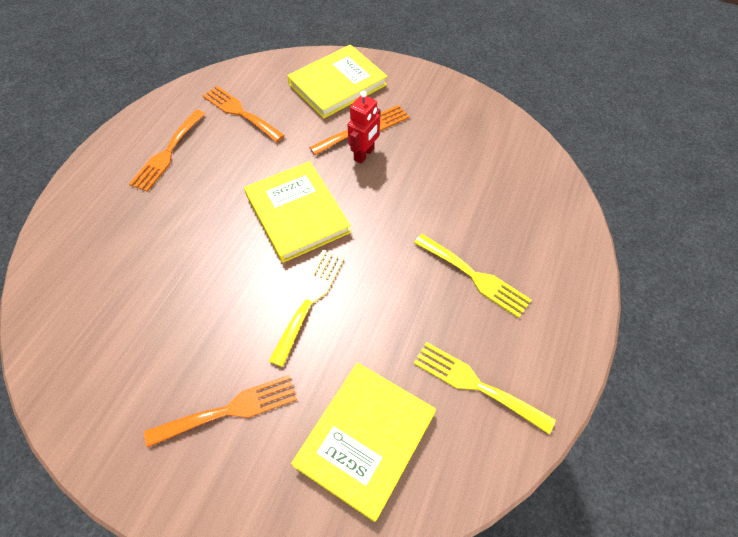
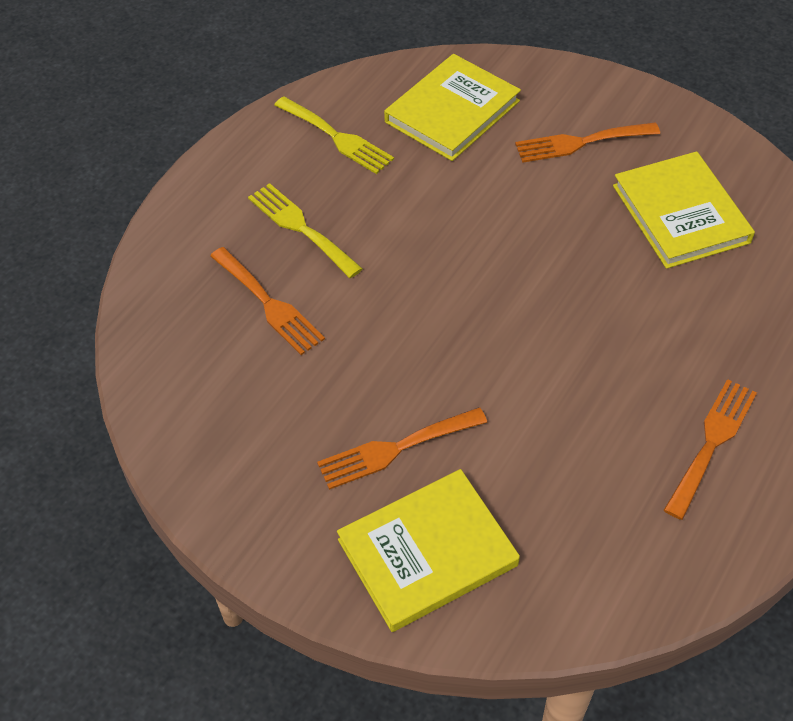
camera: 170 degrees left, 5 degrees down
orange fork [202,86,285,142] -> orange fork moved to [210,247,325,355]
yellow book [244,161,351,263] -> yellow book moved to [613,151,755,269]
yellow fork [269,250,344,367] -> none
red robot [348,91,381,164] -> none

